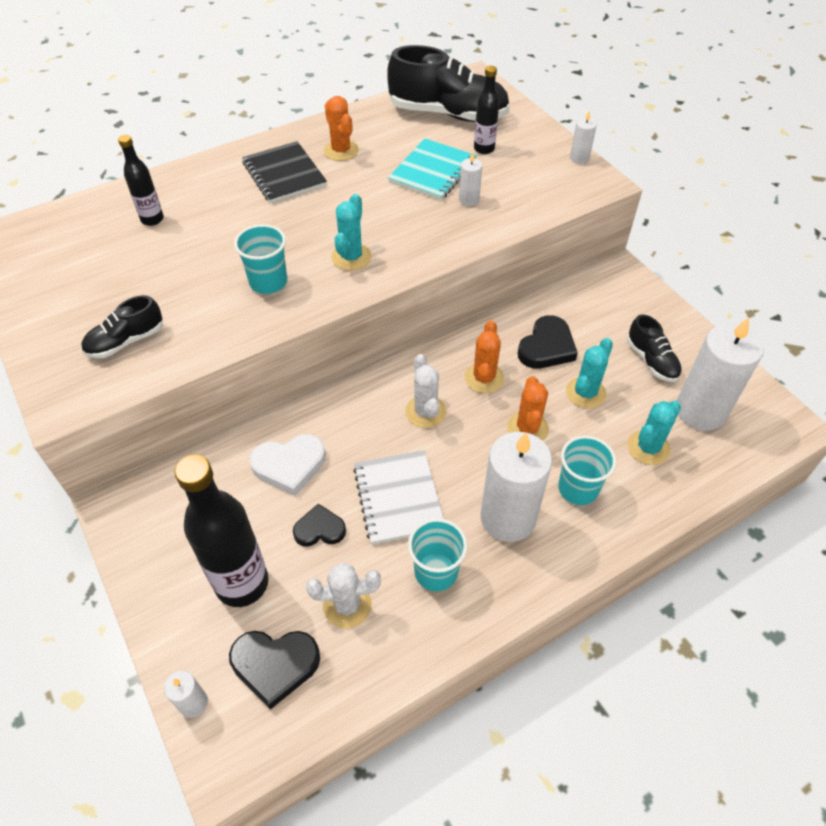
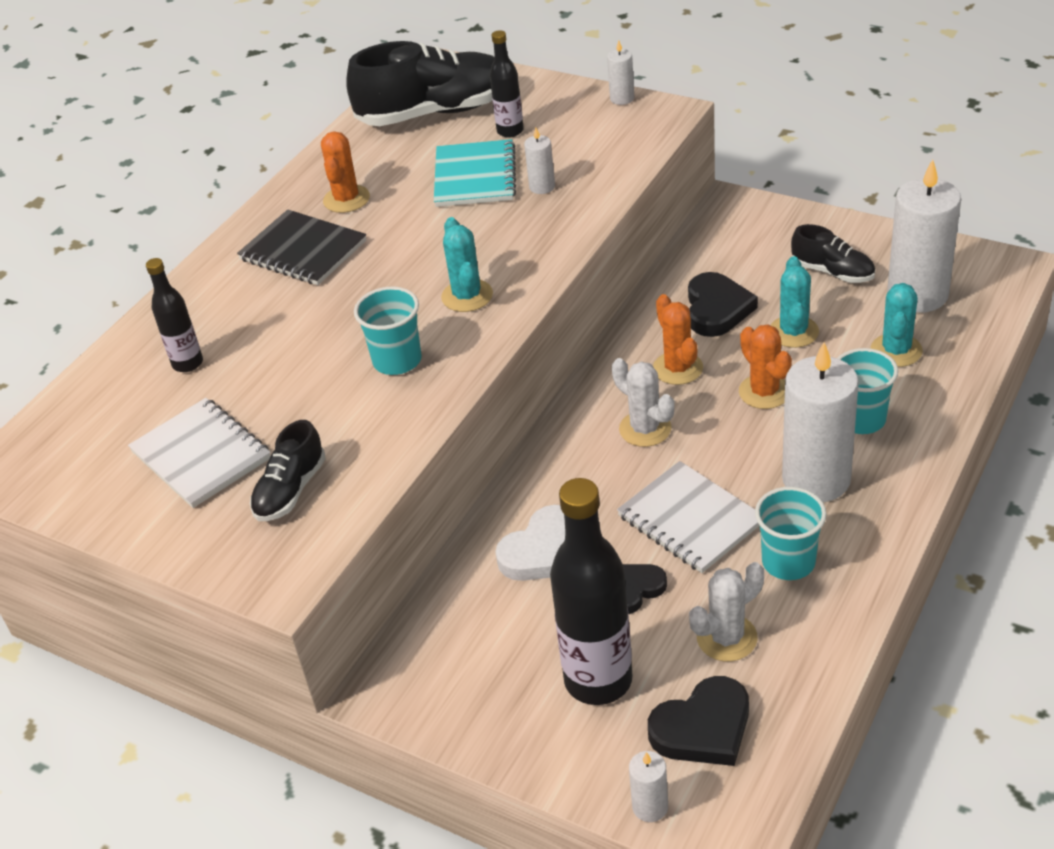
camera: 25 degrees left, 10 degrees down
orange cactus [324,96,359,161] -> orange cactus turned 60 degrees clockwise [321,131,370,213]
none -> white notebook [128,398,271,508]

